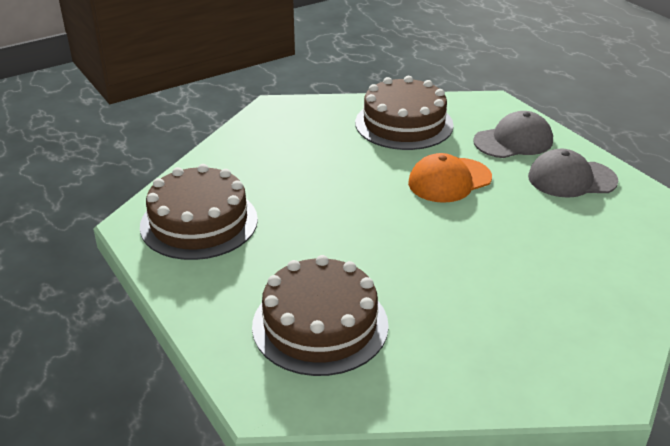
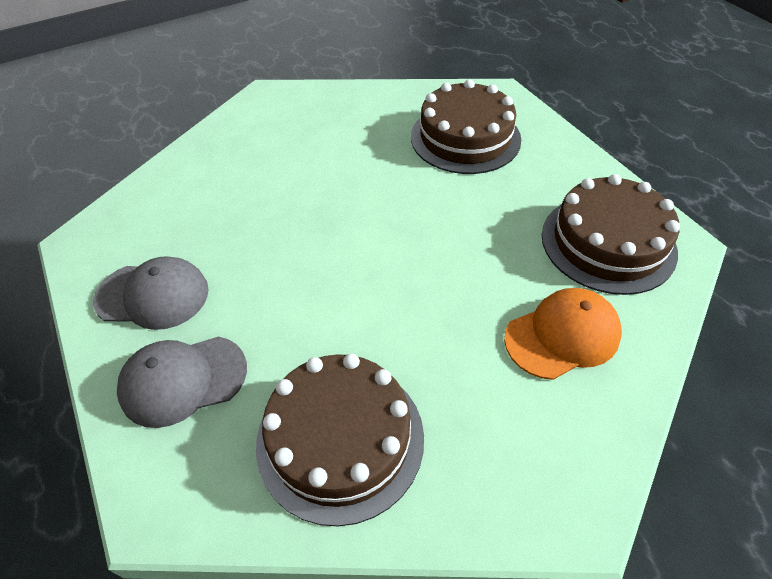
camera: 175 degrees left, 15 degrees up
orange cap [408,153,492,203] -> orange cap moved to [504,288,622,380]

